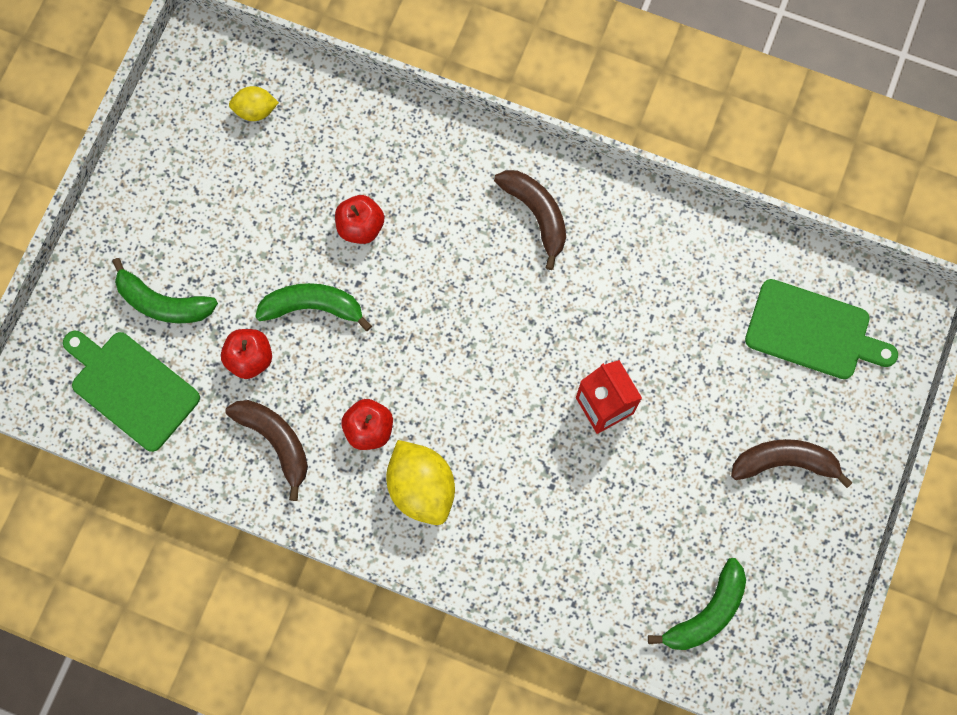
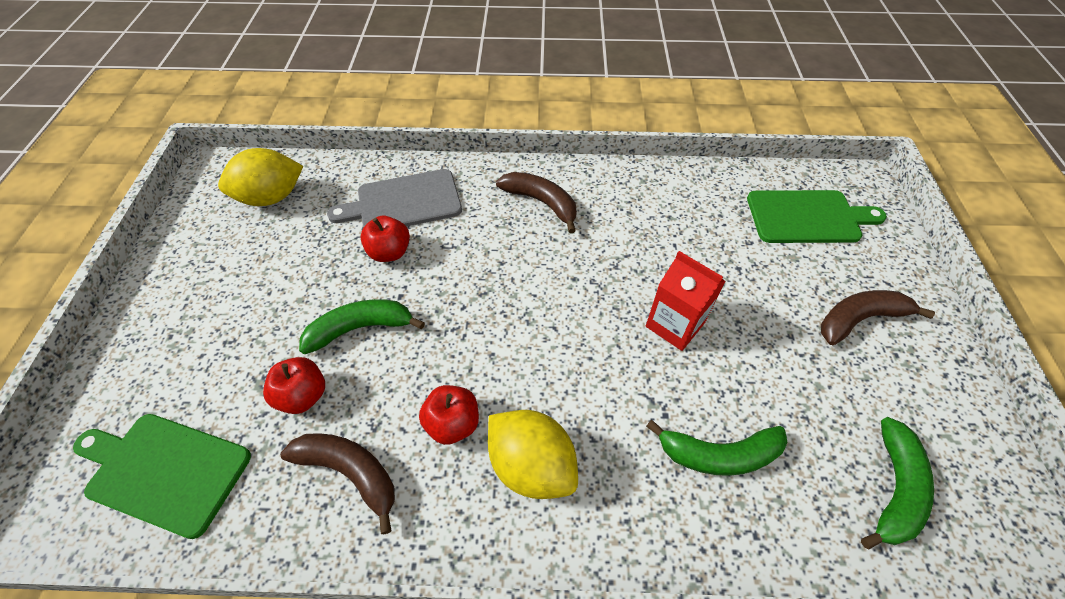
camera: 20 degrees left, 20 degrees down
green banana [112,258,218,323] -> green banana moved to [646,420,788,476]
yellow lemon [229,86,279,121] -> yellow lemon [218,148,303,206], size x1.77
none -> grey cutting board [327,169,462,227]

